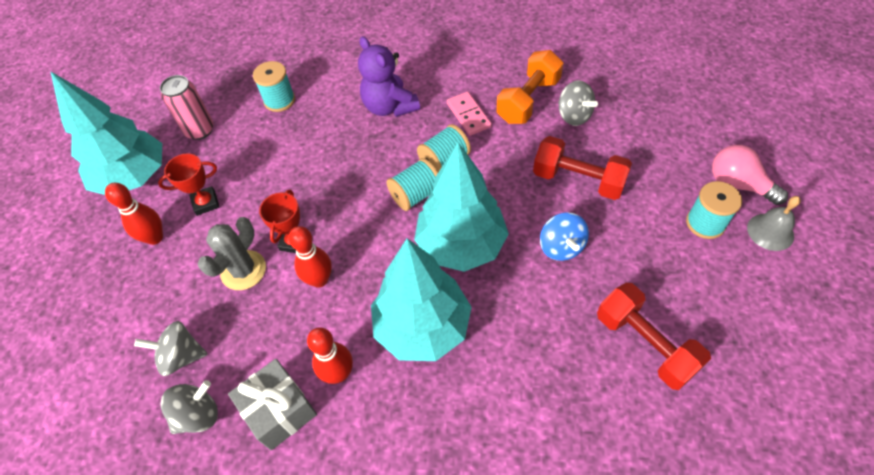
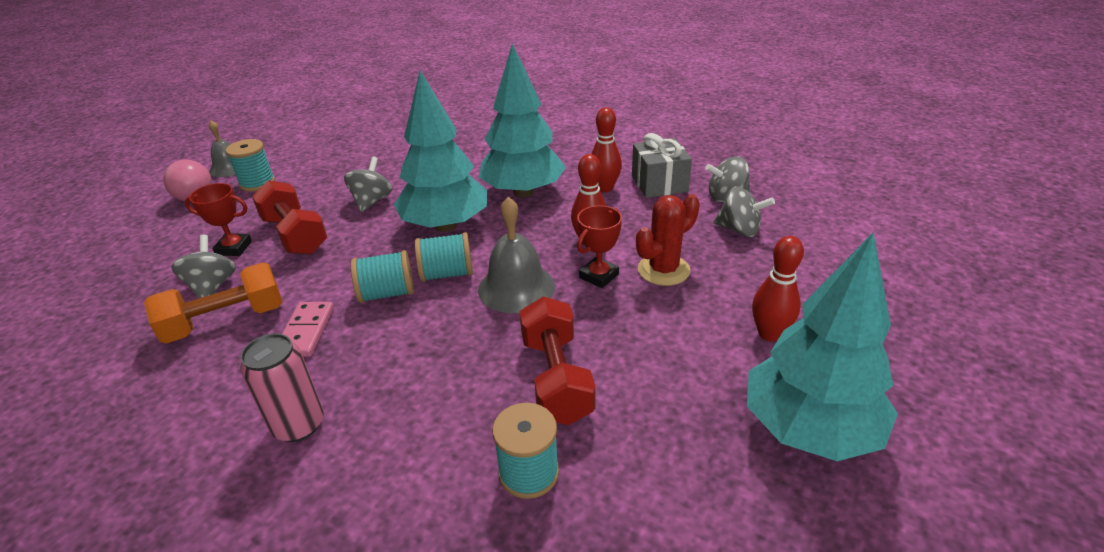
camera: 155 degrees left, 20 degrees down
red trophy [158,153,219,216] -> red trophy moved to [185,183,252,256]
pink can [160,75,214,140] -> pink can moved to [240,333,324,442]
grey cactus [198,217,266,290] -> red cactus [636,194,700,286]
purple teddy bear [358,36,420,117] -> none
blue spinning top [540,212,589,261] -> grey spinning top [344,157,392,212]
red dumbbell [597,283,711,390] -> red dumbbell moved to [519,296,596,425]
none -> grey bell [478,197,555,313]

